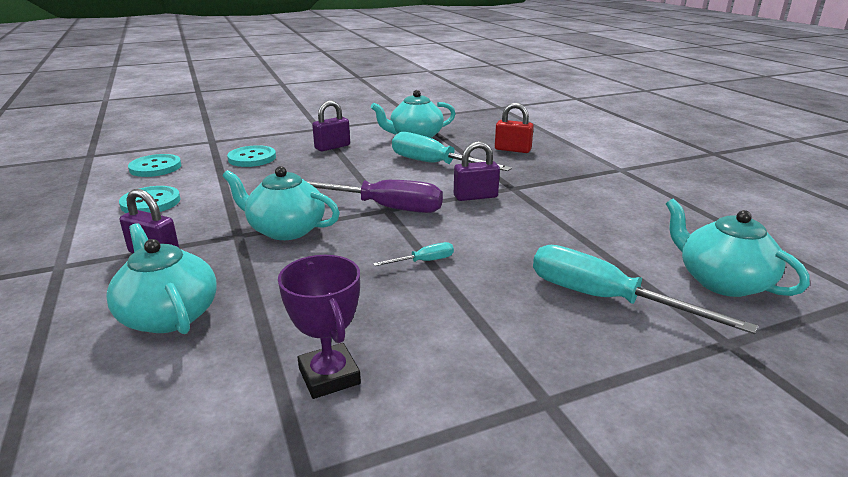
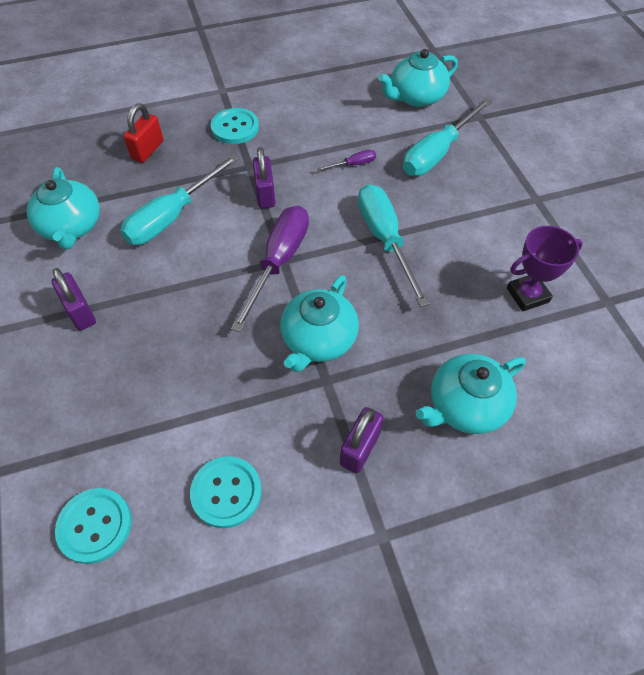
camera: 85 degrees left, 30 degrees up
turquoise button [227,145,276,167] -> turquoise button moved to [211,108,259,144]
turquoise screwdriver [373,242,454,266] -> turquoise screwdriver [358,184,430,307], size x2.25
none -> purple screwdriver [317,150,376,171]

